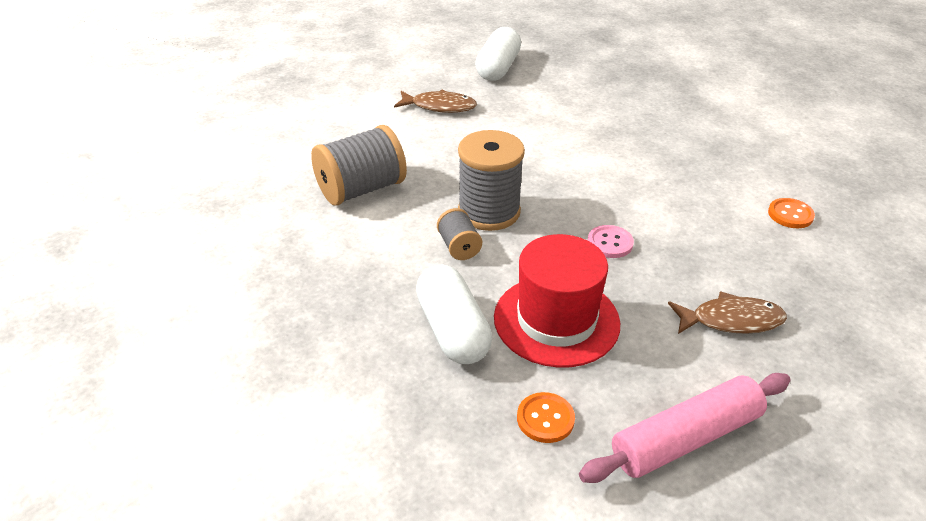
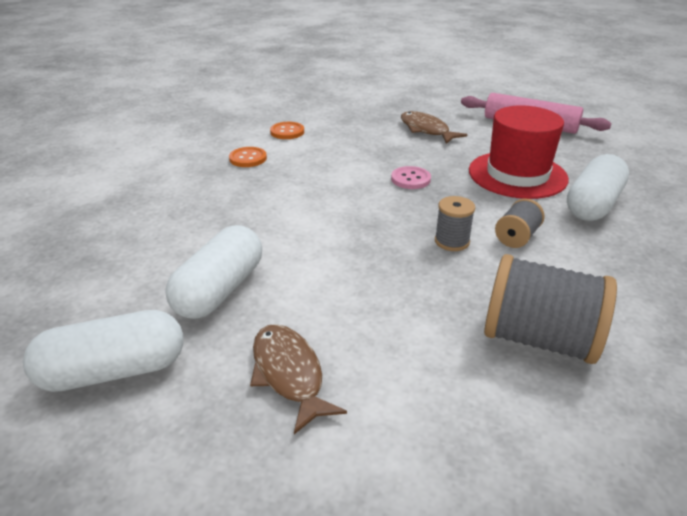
camera: 125 degrees left, 5 degrees down
grey spool [458,130,525,231] -> grey spool [435,196,475,251], size x0.52
orange button [517,392,575,443] -> orange button moved to [229,147,267,167]
none -> white capsule [165,225,262,319]

